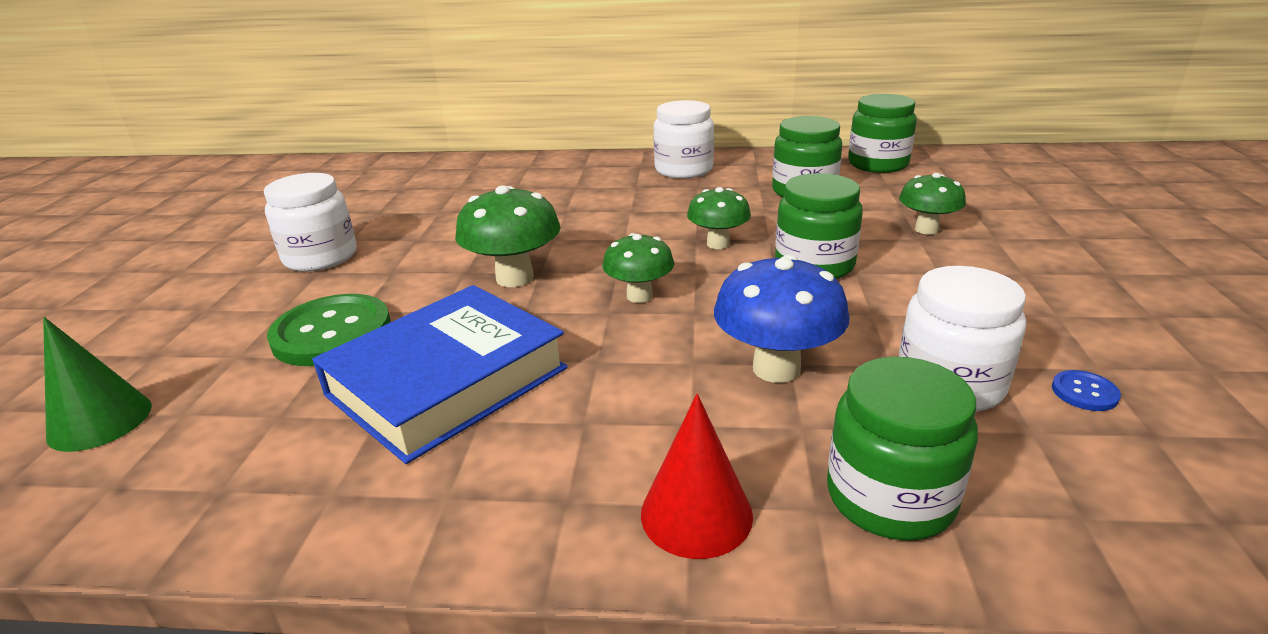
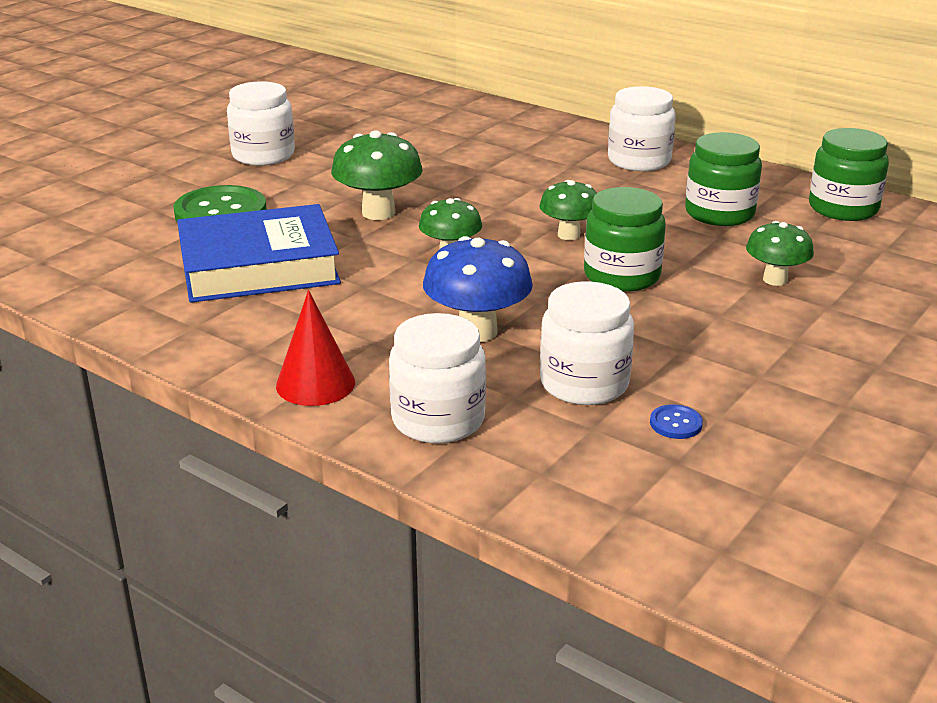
camera: 30 degrees right, 0 degrees up
green cone [43,317,152,452] -> none
green jar [827,357,978,541] -> white jar [389,313,486,443]

